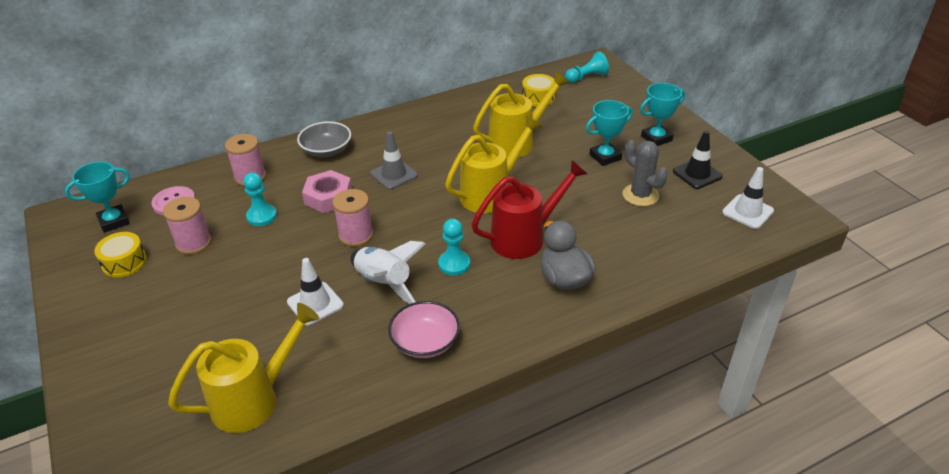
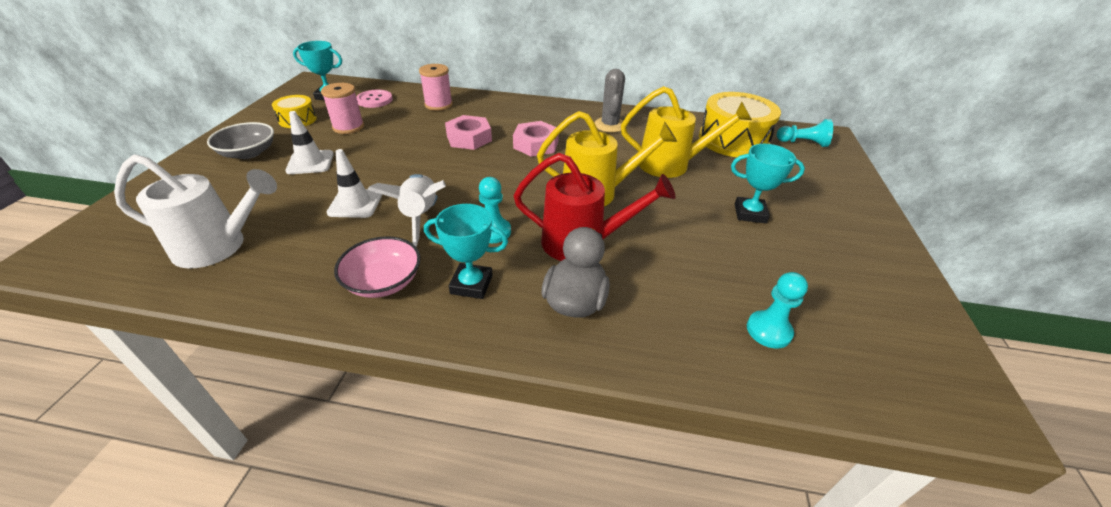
camera: 35 degrees right, 0 degrees up
yellow watering can [168,303,319,433] -> white watering can [114,154,277,268]
turquoise pawn [243,173,277,226] -> turquoise pawn moved to [747,272,808,348]
grey bowl [297,121,351,157] -> grey bowl moved to [207,122,274,159]
pink spool [333,189,373,247] -> none
grey traffic cone [370,132,418,190] -> pink nut [513,121,559,157]
yellow drum [522,74,555,107] -> yellow drum [699,92,781,157], size x1.91
grey cactus [623,140,668,206] -> grey cactus moved to [594,69,625,133]
turquoise trophy [640,83,685,146] -> turquoise trophy moved to [424,204,508,299]
black traffic cone [673,130,723,189] -> none
white traffic cone [722,167,774,229] -> white traffic cone moved to [285,111,334,174]

